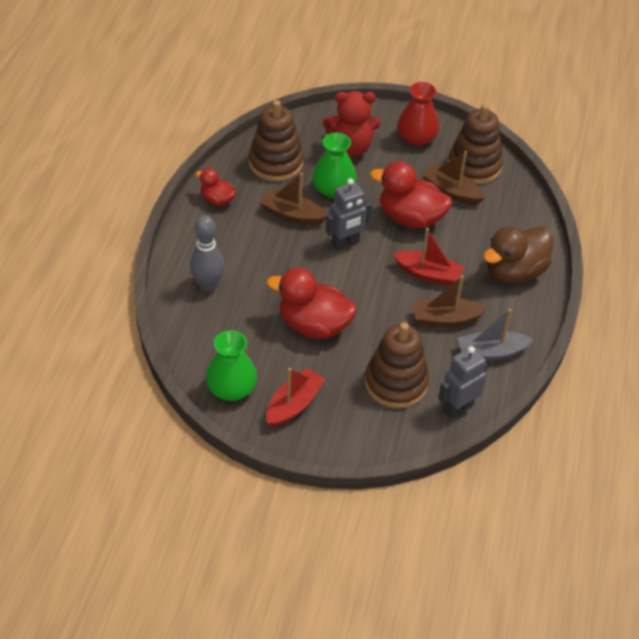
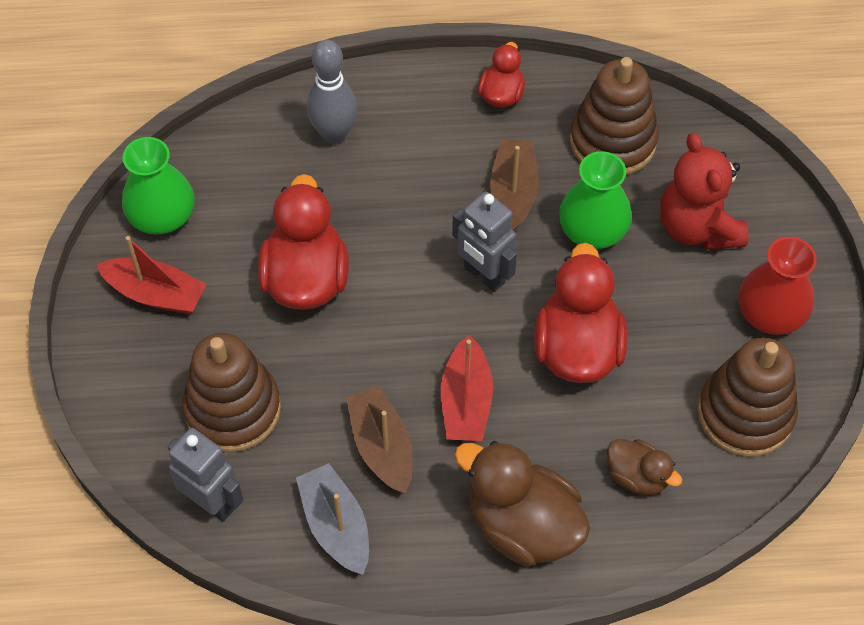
camera: 75 degrees right, 10 degrees up
brown boat [422,151,485,205] -> none
none -> brown duck [607,439,682,495]

